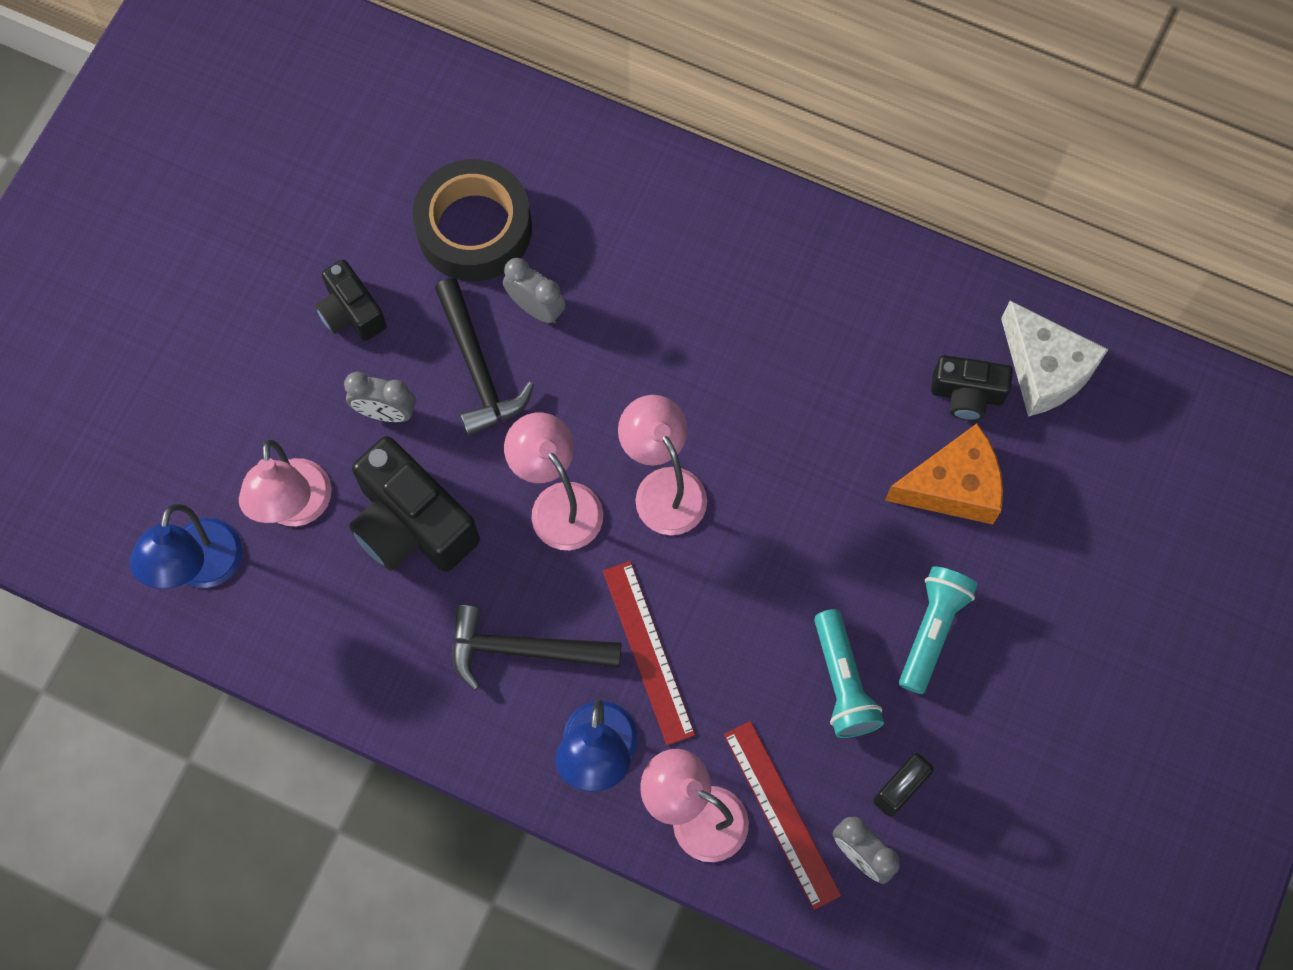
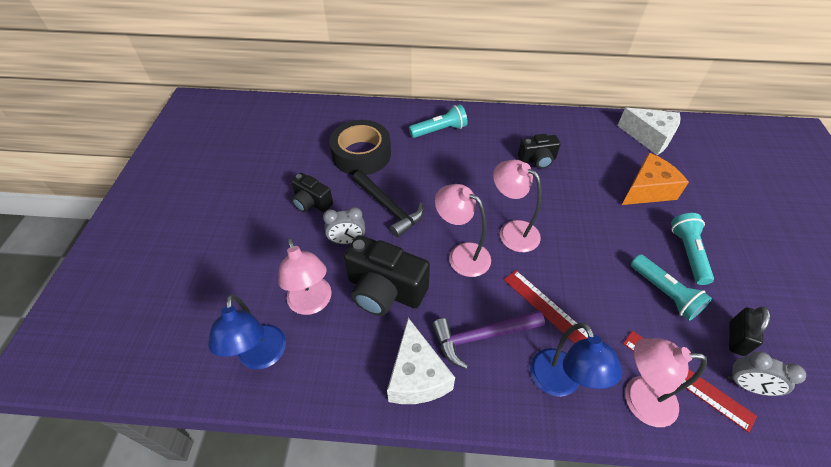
camera: 20 degrees left, 20 degrees down
black hammer [452,605,622,690] -> purple hammer [432,310,545,369]
grey clock [503,258,566,323] -> none
black camera [931,355,1013,421] -> black camera moved to [518,134,561,169]
none -> white cheese [387,318,455,404]
none -> turquoise flashlight [409,104,468,138]

